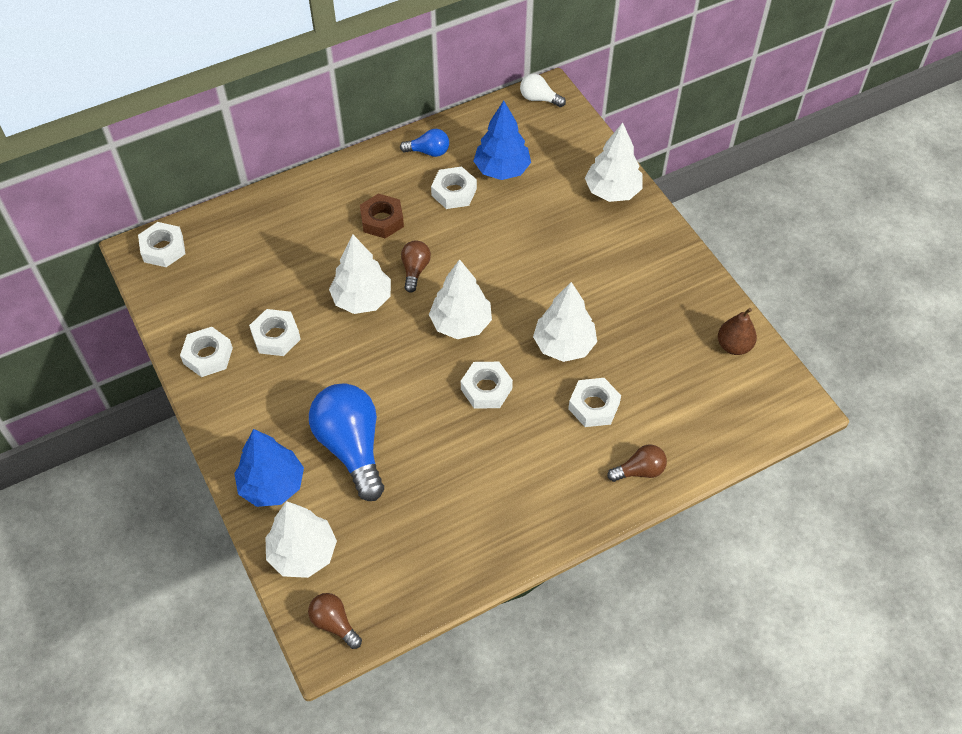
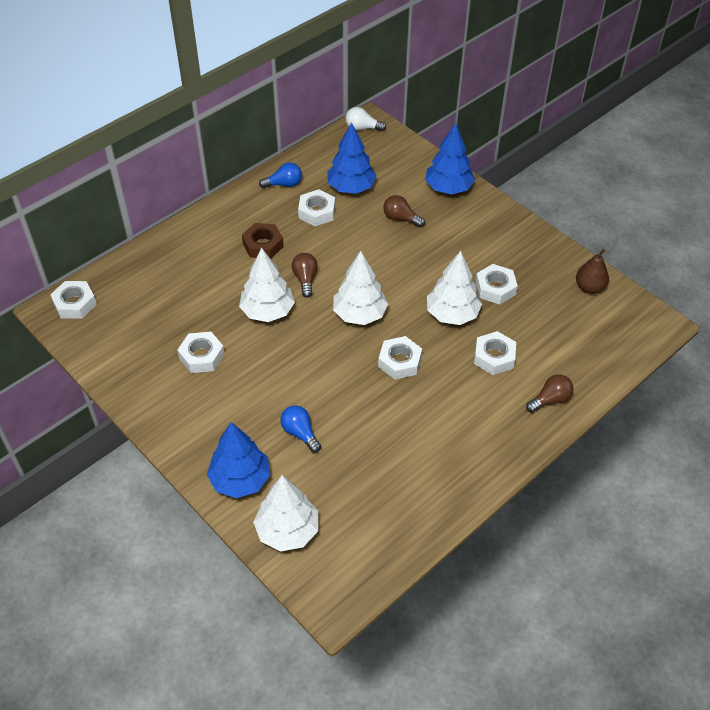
camera: 15 degrees left, 5 degrees down
white nut [180,327,233,377] -> white nut moved to [475,264,518,304]
brown light bulb [308,593,362,649] -> brown light bulb moved to [383,195,425,227]
blue light bulb [309,383,384,501] -> blue light bulb [281,405,321,453], size x0.49
white tree [585,122,643,202] -> blue tree [425,123,475,195]

